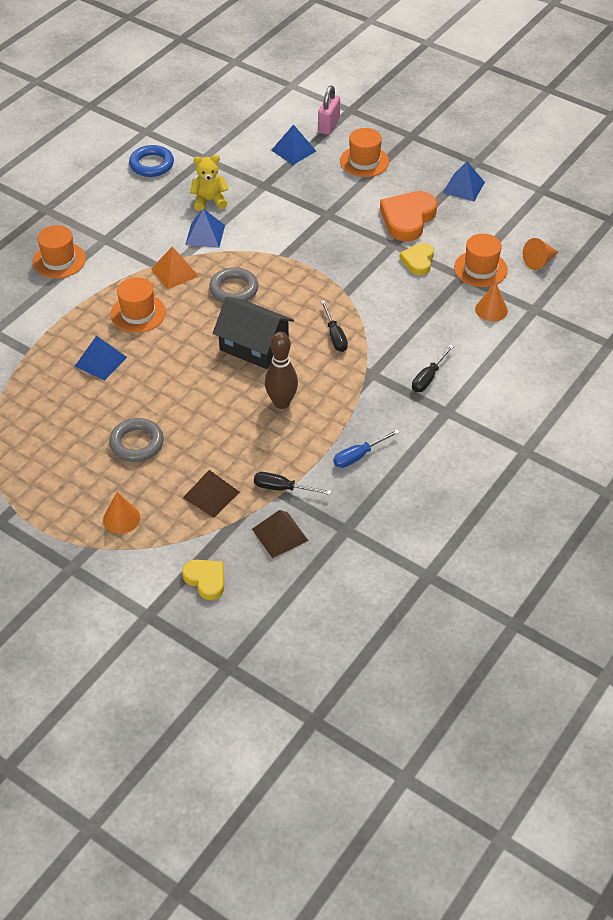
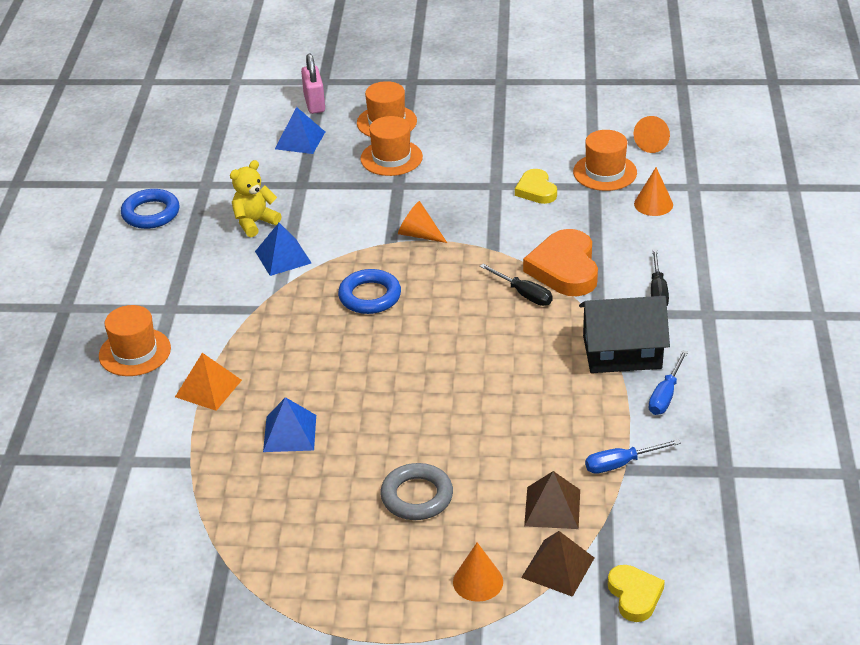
camera: 30 degrees left, 10 degrees down
orange hat [111,277,166,333] -> orange hat moved to [360,116,423,176]
orange pyramid [151,247,199,289] -> orange pyramid moved to [175,353,242,411]
yellow heart [182,560,224,600] -> yellow heart turned 60 degrees clockwise [608,565,665,622]
grey ring [209,267,258,303] -> blue ring [338,269,401,314]
black house [213,297,294,369] -> black house moved to [579,296,670,373]
brown pyramid [252,510,309,558] -> brown pyramid moved to [521,531,594,597]
black screwdriver [254,472,331,495] -> blue screwdriver [585,439,681,474]
brown bowling pin [265,332,298,409] -> none
orange heart [380,191,437,241] -> orange heart moved to [523,229,598,296]
blue pyramid [443,162,485,201] -> none
none -> orange cone [398,201,447,243]

